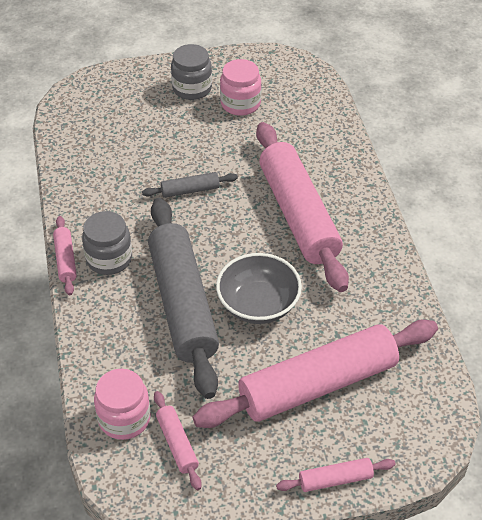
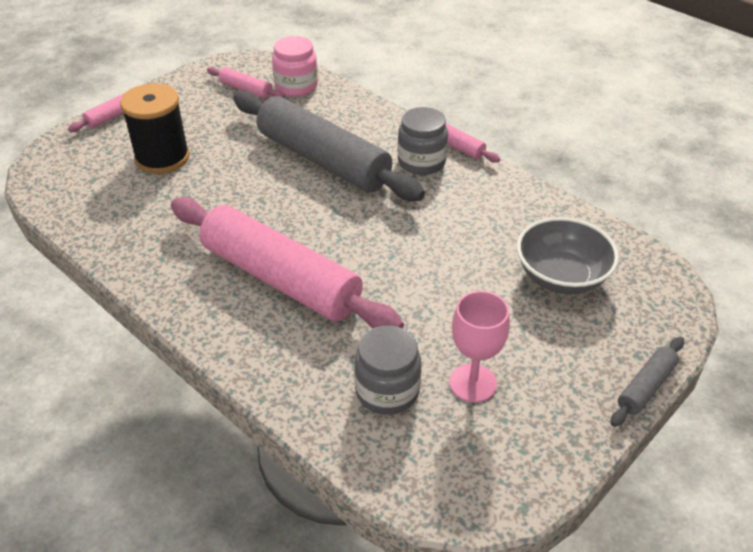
camera: 145 degrees right, 5 degrees down
grey rolling pin [142,172,238,198] -> grey rolling pin moved to [611,337,684,427]
grey jar [171,44,212,100] -> grey jar moved to [354,325,421,415]
pink rolling pin [193,319,438,428] -> black spool [120,83,190,174]
grey bowl [216,253,302,324] -> grey bowl moved to [517,217,619,294]
pink jar [220,59,262,116] -> pink goblet [449,291,510,403]

